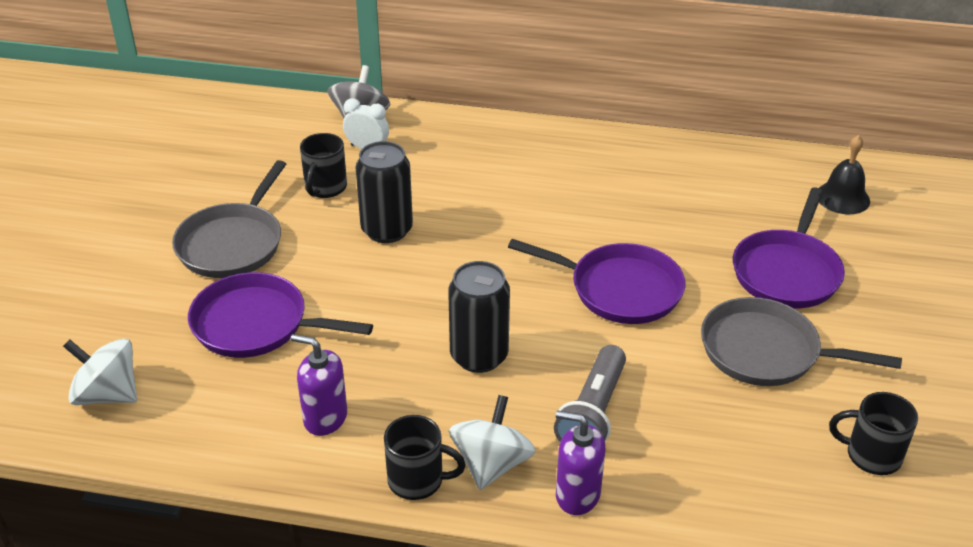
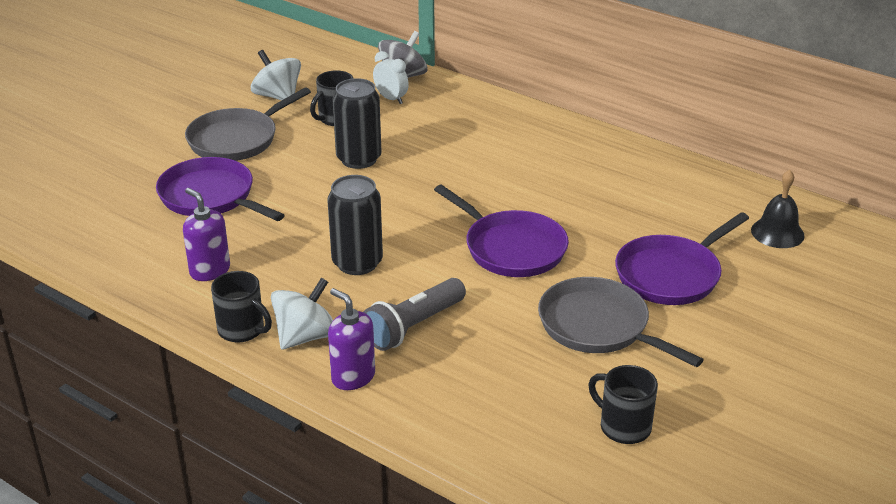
camera: 25 degrees right, 5 degrees down
white spinning top [63,338,137,405] -> white spinning top moved to [251,50,301,101]

